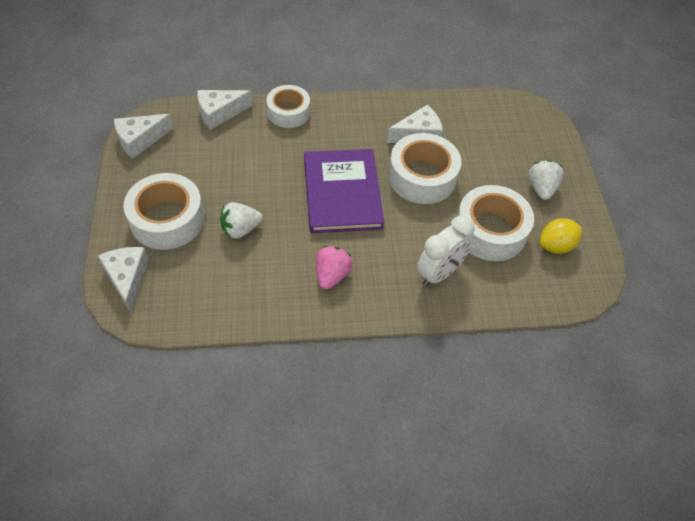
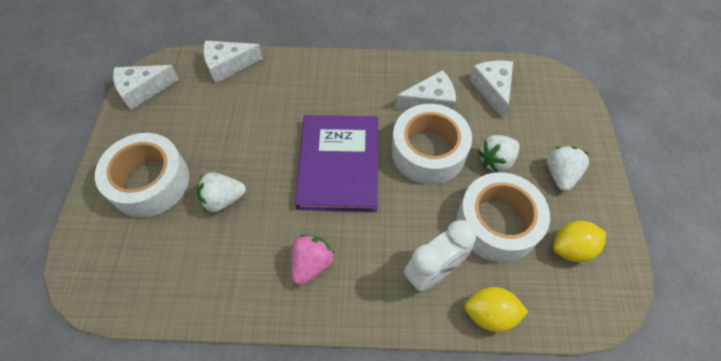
camera: 10 degrees right, 5 degrees up
white cheese [98,247,149,313] -> white cheese moved to [470,61,513,119]
white tape [266,85,310,128] -> none
none -> yellow lemon [465,287,528,332]
none -> white strawberry [478,135,520,172]

